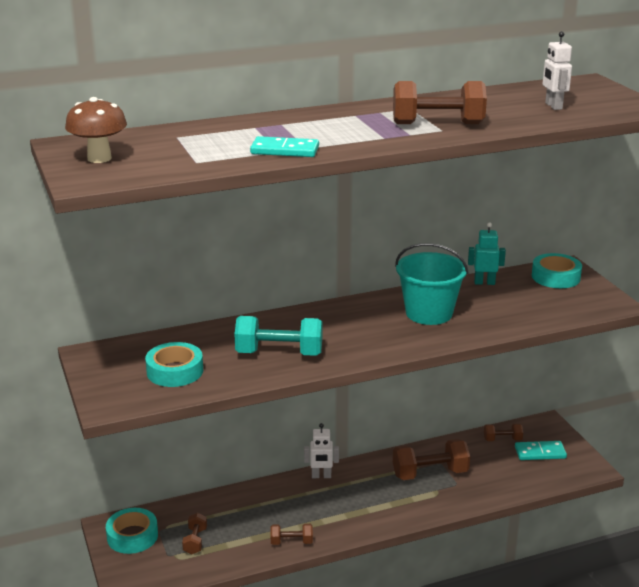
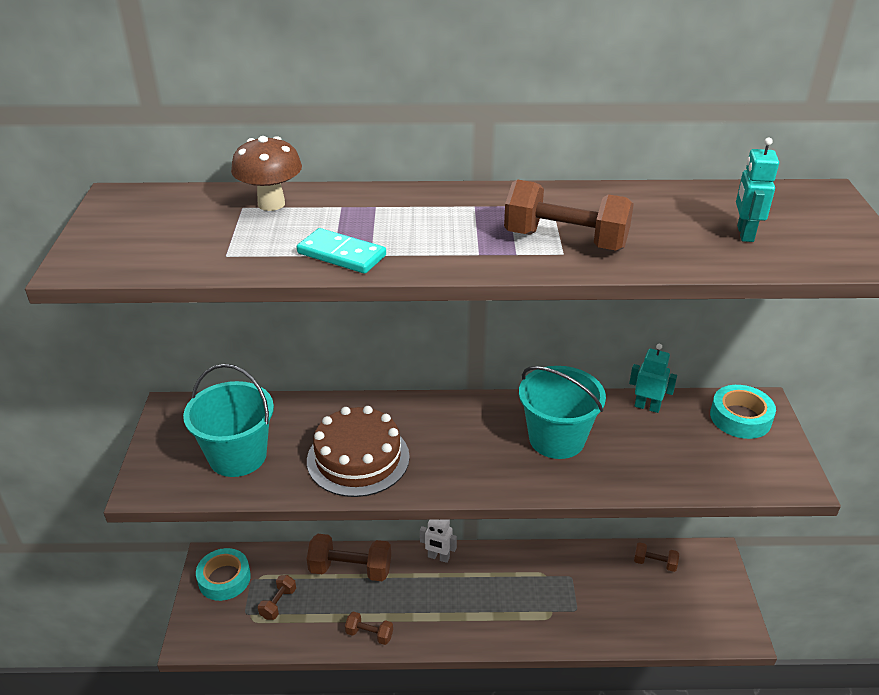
camera: 20 degrees right, 10 degrees up
brown mushroom [65,97,127,163] -> brown mushroom moved to [231,136,302,211]
turquoise tape [145,342,203,387] -> turquoise bucket [183,364,274,477]
turquoise dumbbell [234,316,322,356] -> brown cake [307,406,410,497]
brown dumbbell [393,439,470,480] -> brown dumbbell moved to [307,534,391,581]
turquoise domino [515,441,567,460] -> none
white robot [542,31,572,110] -> turquoise robot [736,137,779,242]

